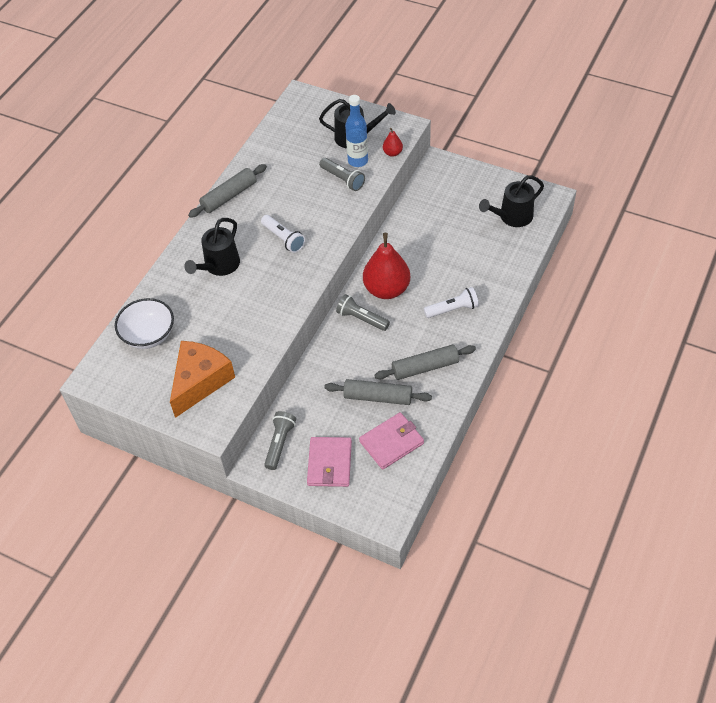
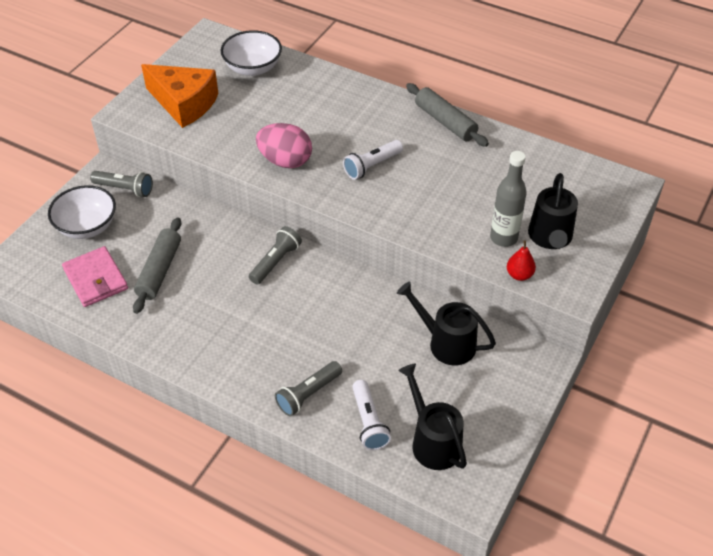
camera: 90 degrees right, 5 degrees down
black watering can [184,218,240,276] -> black watering can moved to [397,282,496,365]
pink wallet [307,437,352,487] -> white bowl [48,185,116,239]
grey flashlight [319,158,365,191] -> grey flashlight moved to [275,361,342,416]
blue bottle [345,95,368,167] -> grey bottle [490,151,527,247]
red pear [363,233,410,299] -> none
grey rolling pin [374,345,476,380] -> none
white flashlight [424,287,479,318] -> white flashlight moved to [352,380,391,450]
none -> pink egg [256,123,312,168]

